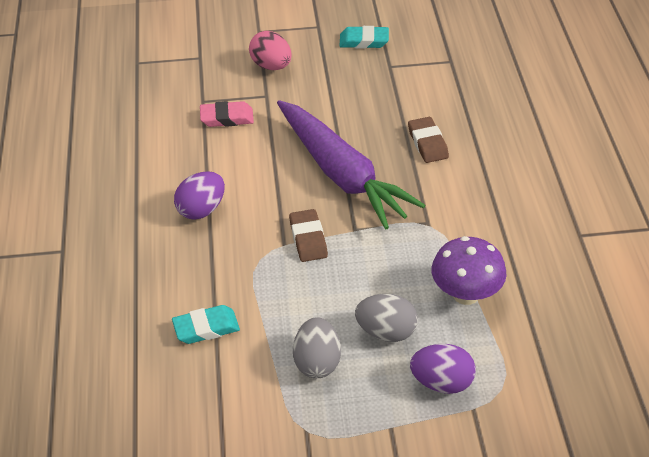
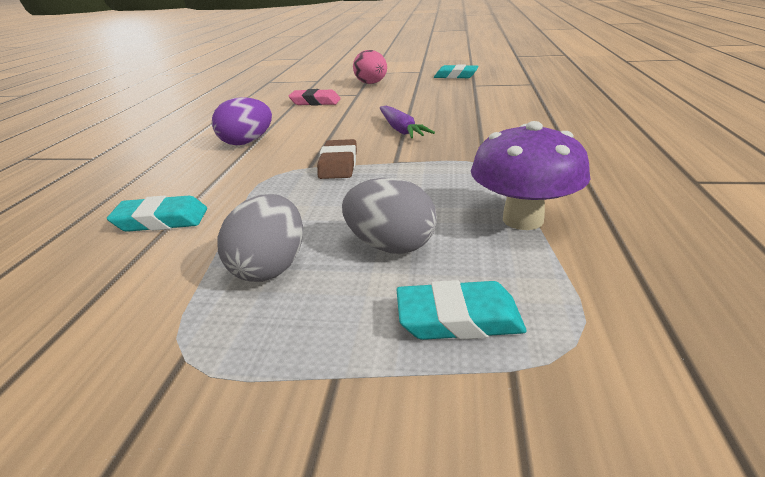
camera: 15 degrees right, 15 degrees down
purple carrot [277,100,426,229] -> purple carrot [380,106,435,138], size x0.47
brown eraser [408,117,449,163] -> none
purple egg [410,344,476,394] -> turquoise eraser [396,280,527,340]

